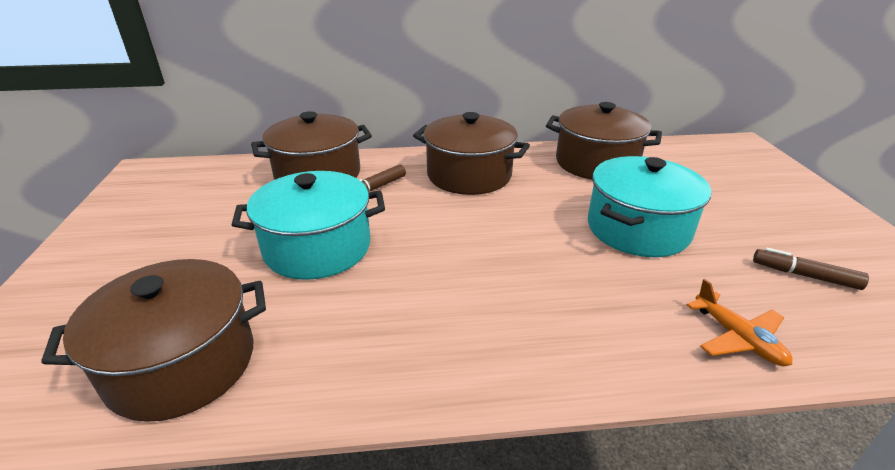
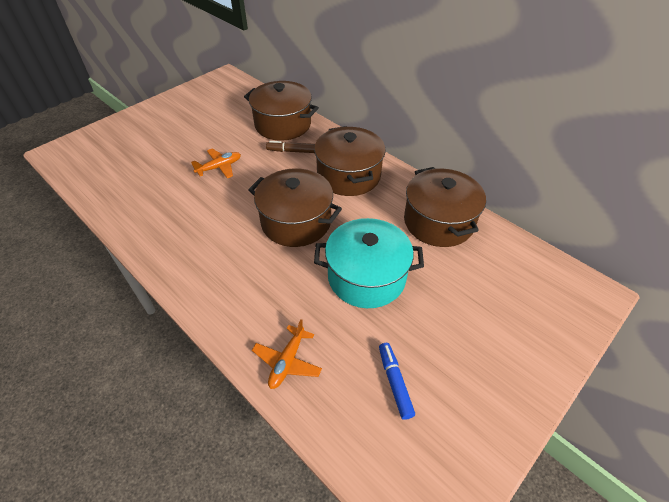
camera: 50 degrees right, 15 degrees up
brown pot [41,259,266,422] -> brown pot moved to [248,168,342,247]
turquoise pot [232,171,385,280] -> orange plane [191,148,241,178]
brown marker [753,248,869,290] -> blue marker [379,343,415,420]

